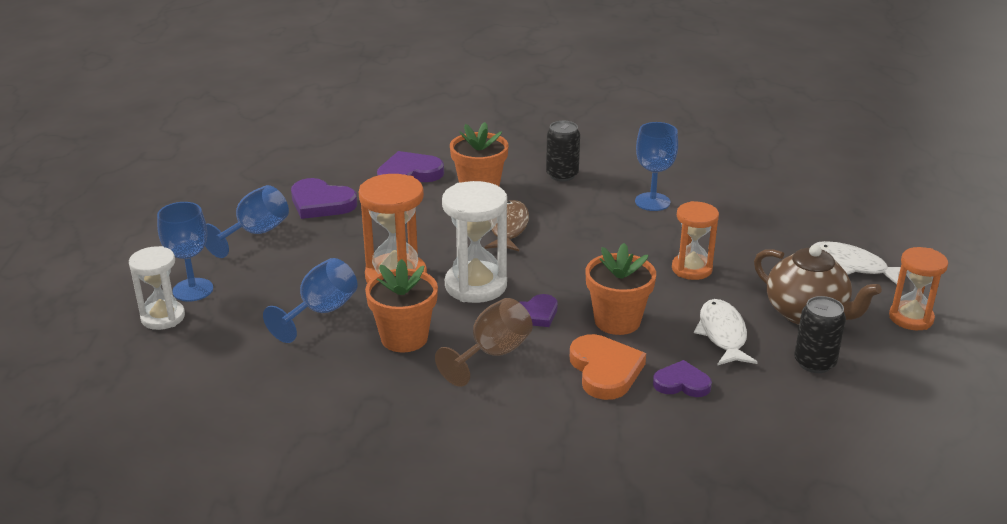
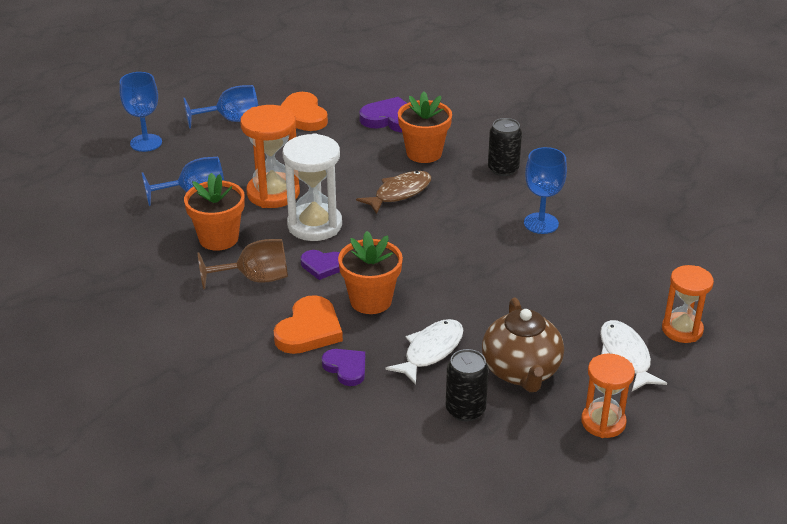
camera: 40 degrees right, 5 degrees up
white hourglass [129,246,185,330] -> none
purple heart [291,178,357,219] -> orange heart [280,92,328,131]
orange hourglass [672,201,719,280] -> orange hourglass moved to [662,265,714,343]

